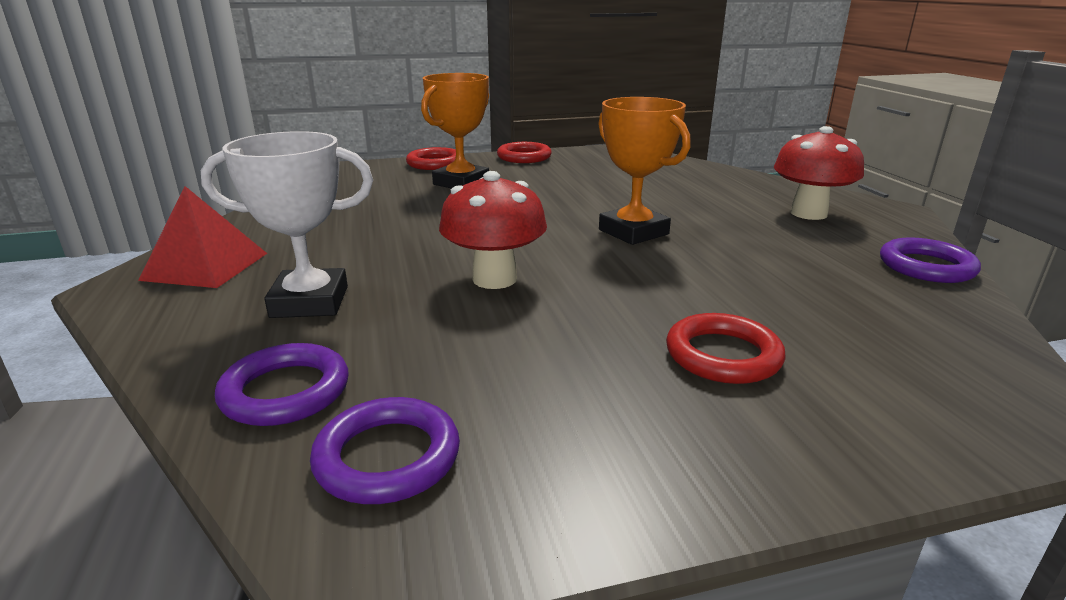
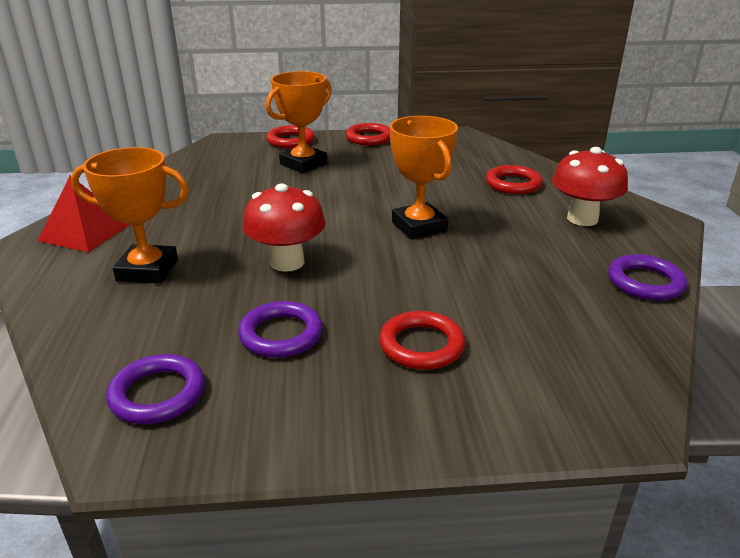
camera: 10 degrees right, 5 degrees up
white trophy [201,131,373,318] -> orange trophy [71,147,189,284]
purple ring [215,343,349,426] -> purple ring moved to [238,301,323,358]
none -> red ring [486,165,543,194]

